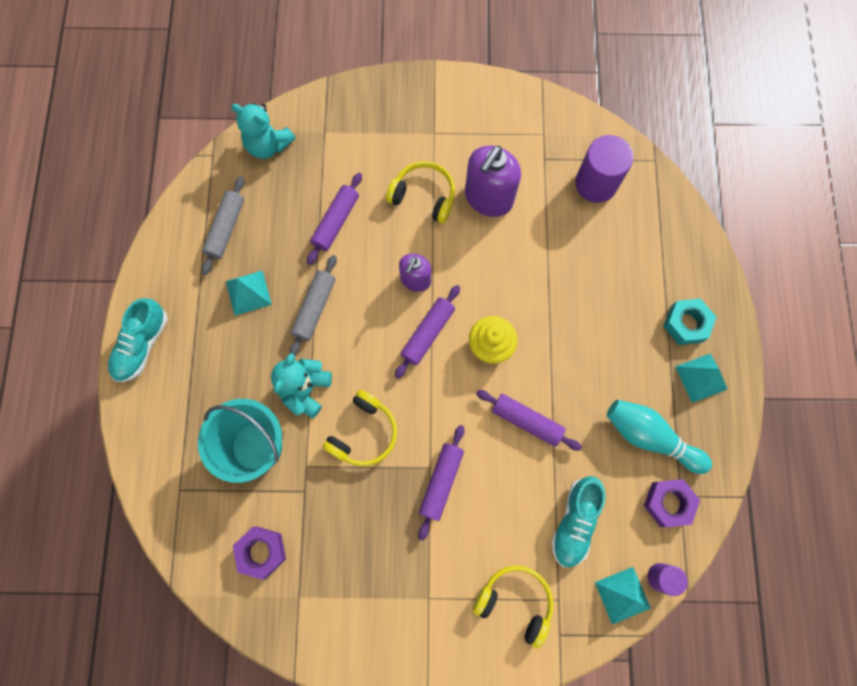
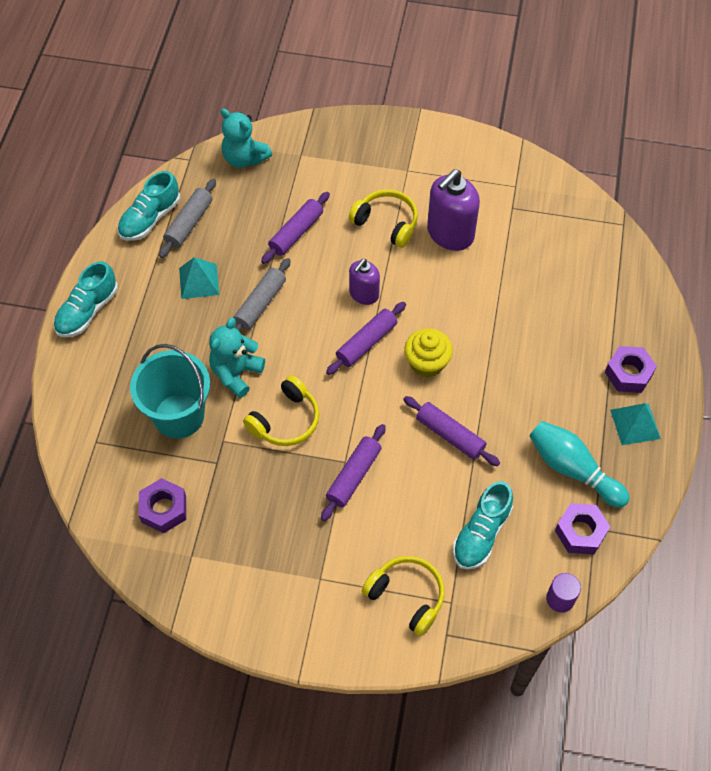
camera: 10 degrees right, 15 degrees down
purple cylinder [575,135,634,203] -> none
turquoise pyramid [595,567,651,624] -> none
turquoise nut [663,298,717,345] -> purple nut [605,346,657,393]
none -> turquoise shoe [118,171,181,241]

